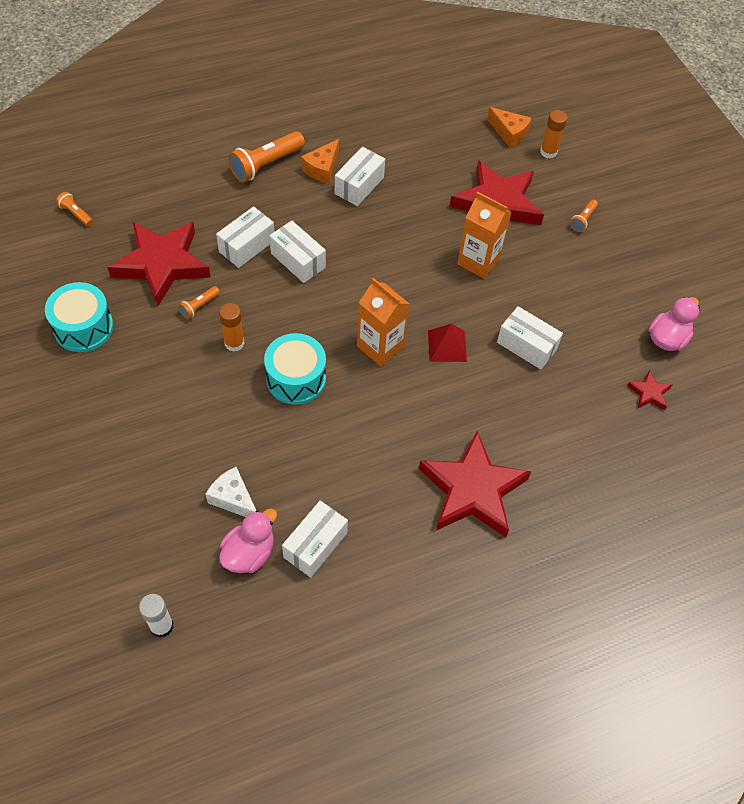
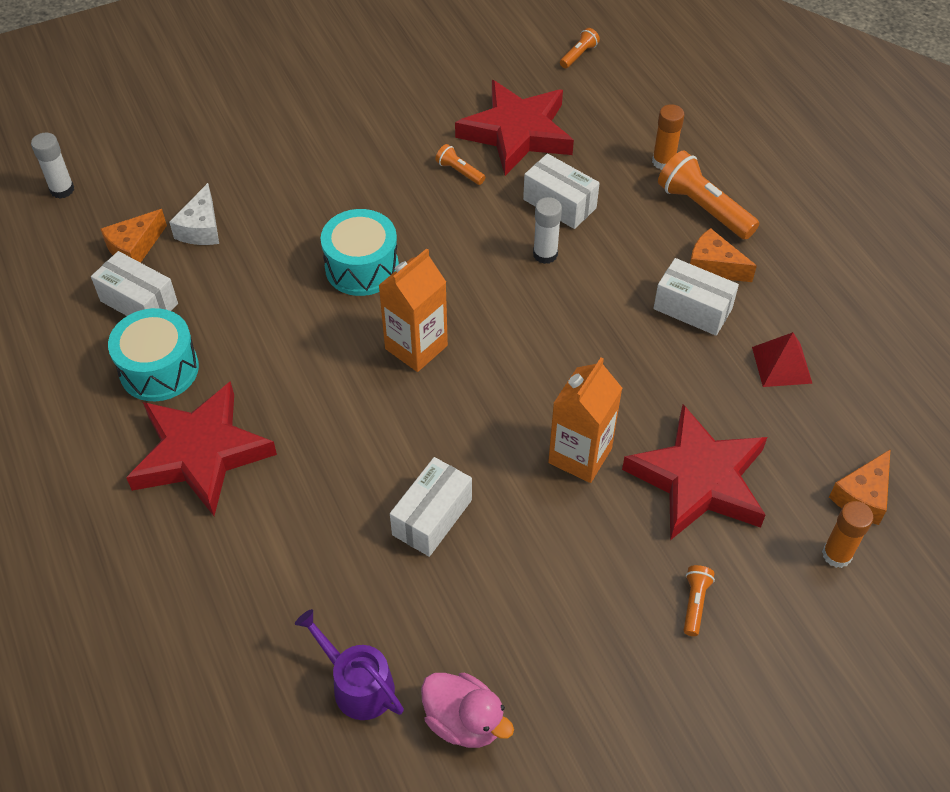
camera: 90 degrees right, 5 degrees down
turquoise drum [45,282,113,352] -> turquoise drum moved to [108,308,199,401]
white cheese [205,467,256,517] -> white cheese turned 150 degrees clockwise [169,183,219,245]
orange glue stick [219,303,245,352] -> orange glue stick moved to [652,104,684,170]
pink duck [219,508,277,573] -> orange cheese [101,209,167,263]
white box [269,220,326,283] -> white glue stick [533,197,562,264]
red pyramid [428,324,467,362] -> red pyramid moved to [752,332,813,387]
orange flashlight [570,200,598,232] -> orange flashlight turned 75 degrees clockwise [684,565,715,636]
red star [627,370,672,410] -> purple watering can [295,609,404,720]

